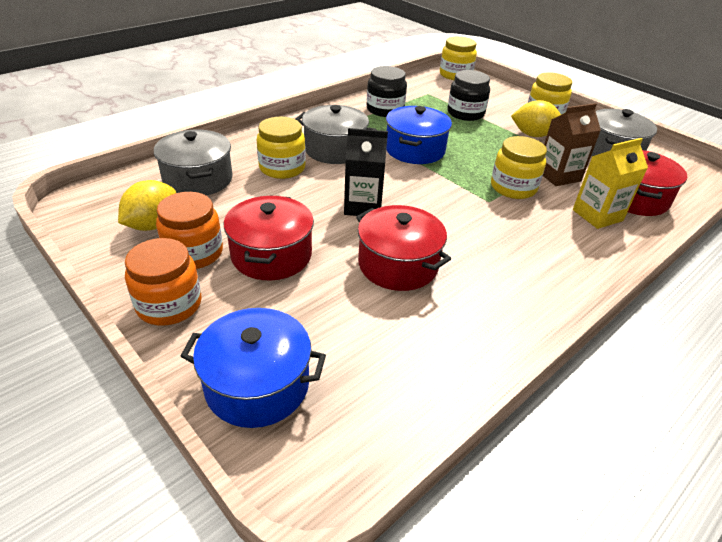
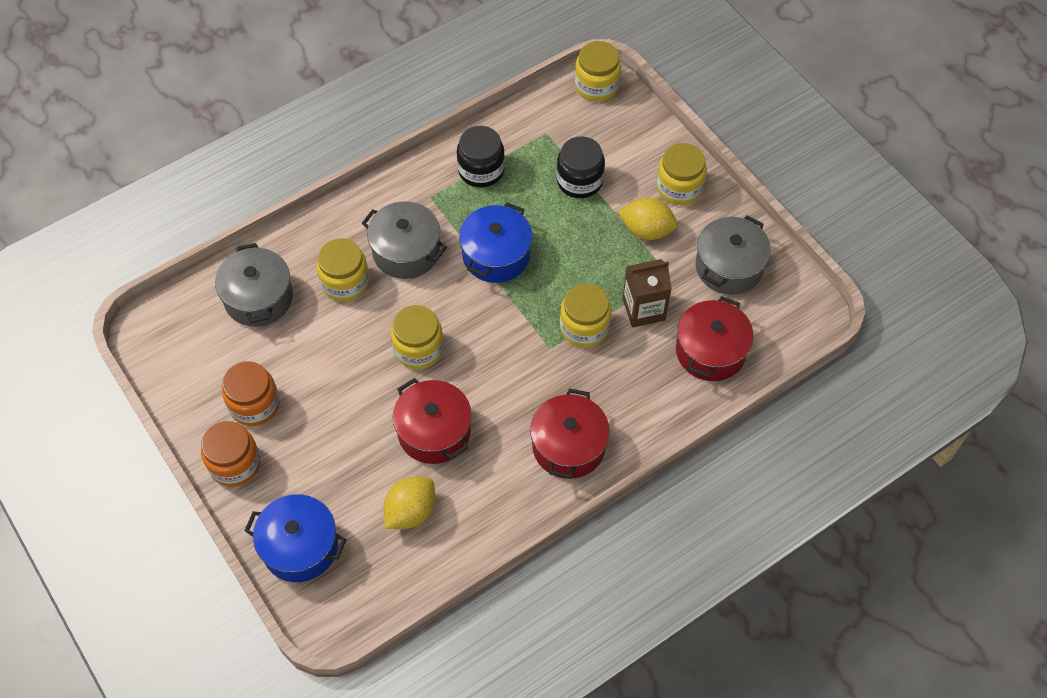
camera: 10 degrees right, 20 degrees up
yellow lemon [118,180,176,231] -> yellow lemon moved to [384,477,435,529]
red pot [224,195,314,280] -> red pot moved to [530,388,610,479]
black carton [344,128,388,216] -> yellow jar [391,305,444,369]
yellow carton [573,138,648,229] -> none

